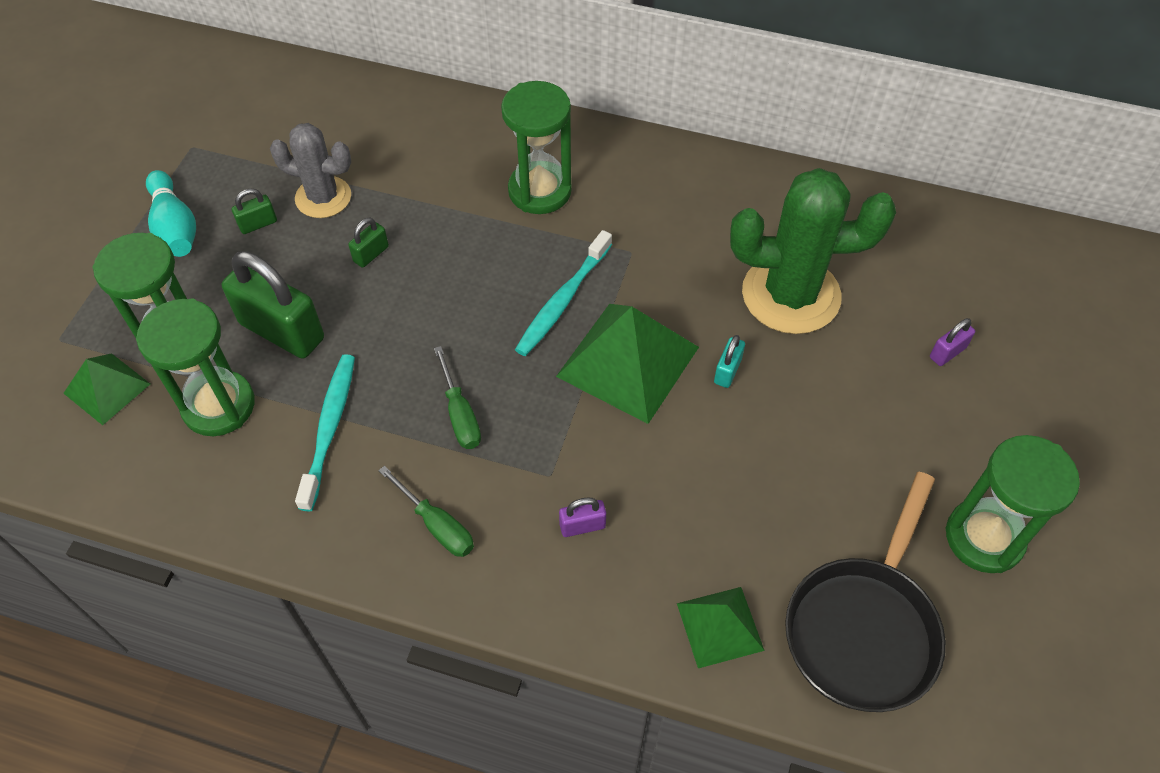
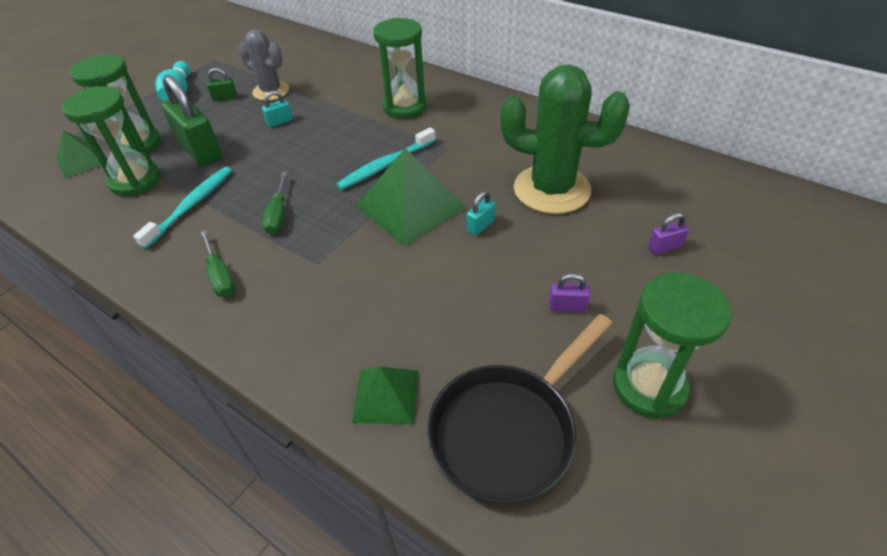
camera: 20 degrees right, 10 degrees down
green padlock [348,218,389,268] -> turquoise padlock [262,91,293,128]
purple padlock [559,497,606,537] -> purple padlock moved to [549,273,591,312]

